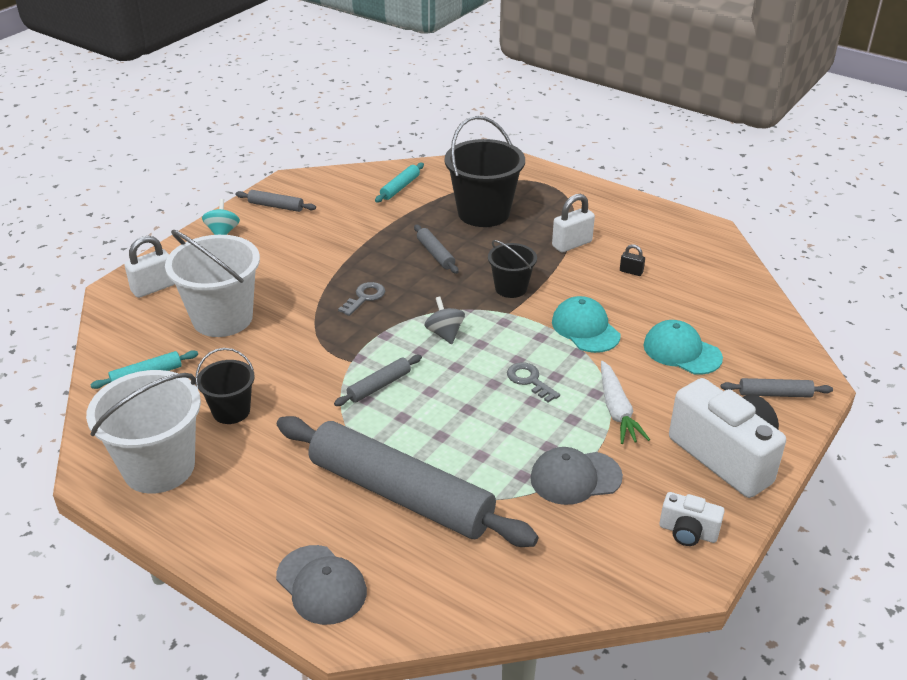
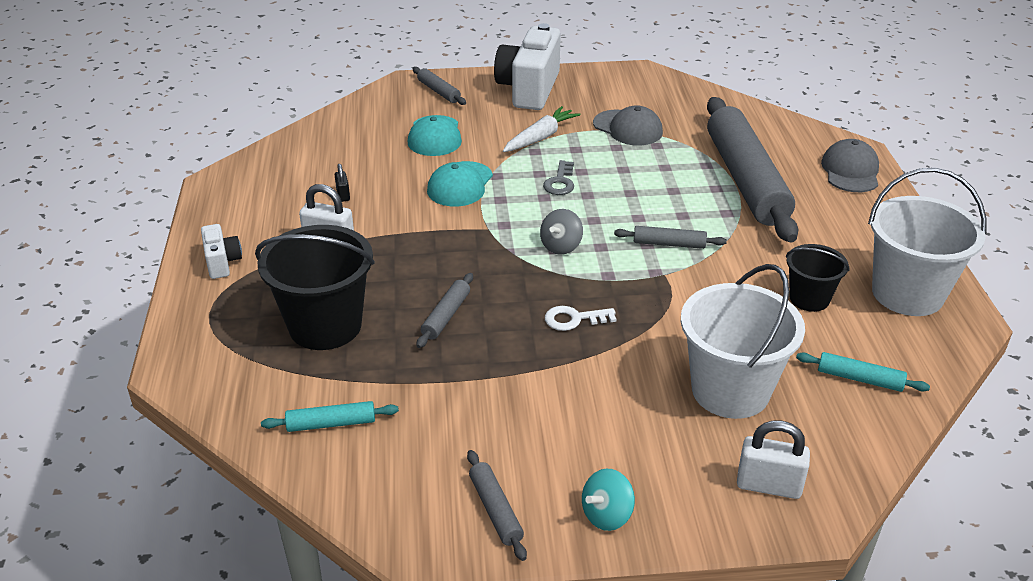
camera: 130 degrees left, 0 degrees up
grey key [338,282,385,316] -> white key [545,306,616,331]
black bucket [488,240,537,298] -> none
white camera [659,492,725,546] -> white camera moved to [201,224,242,279]

